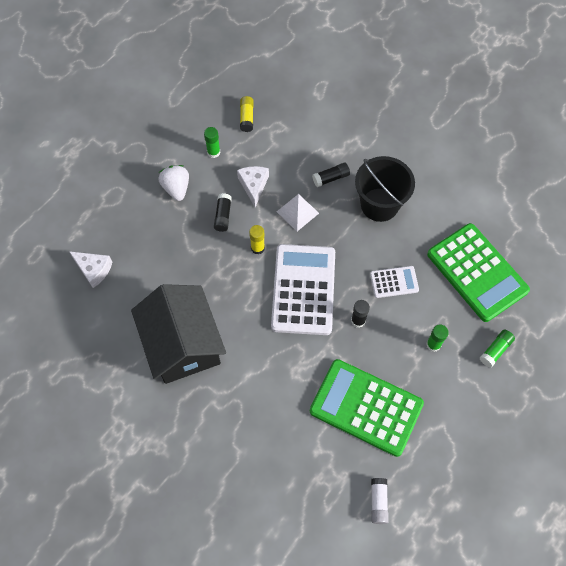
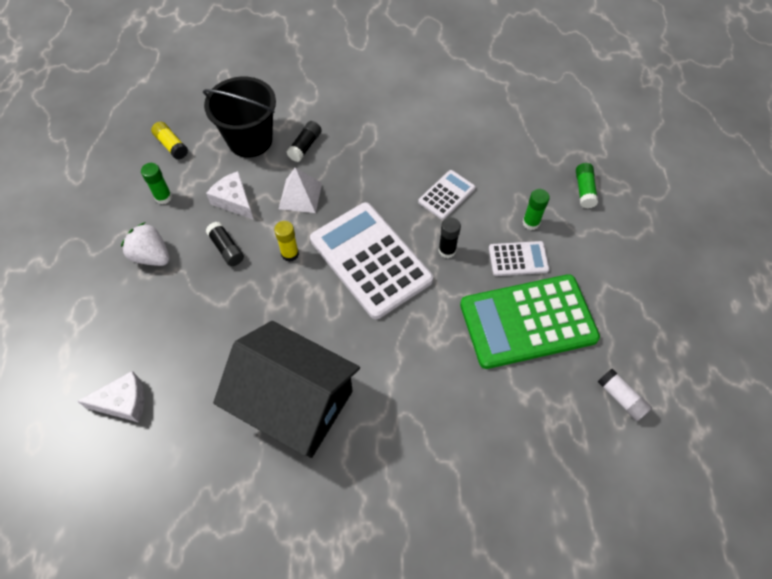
camera: 40 degrees left, 5 degrees down
black bucket [355,156,415,222] -> black bucket moved to [203,77,276,158]
green calculator [427,223,530,322] -> none
none -> white calculator [489,241,550,276]

